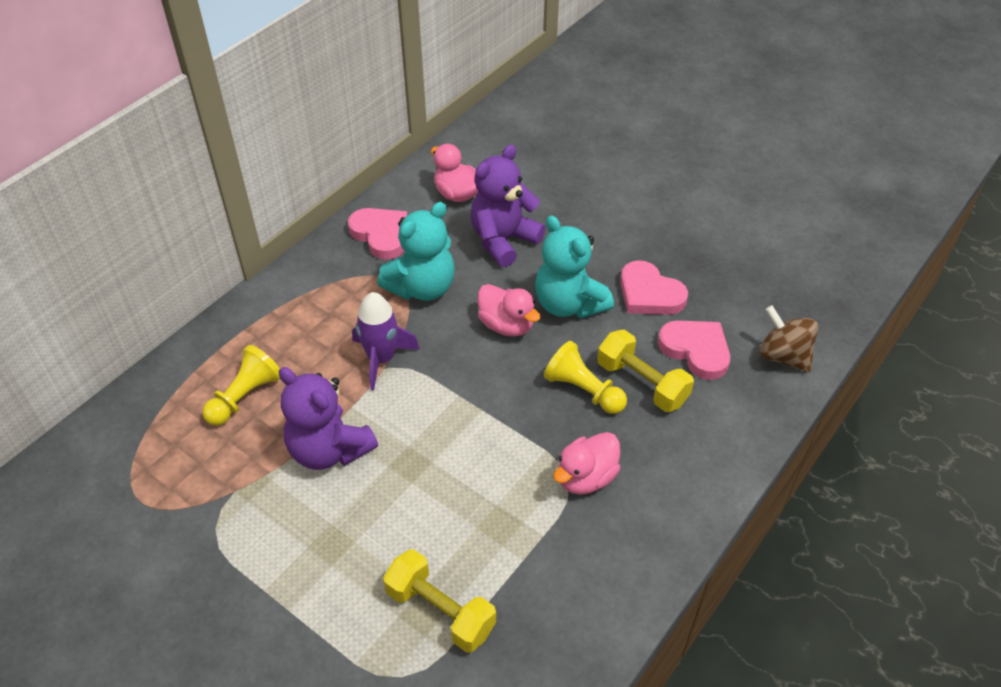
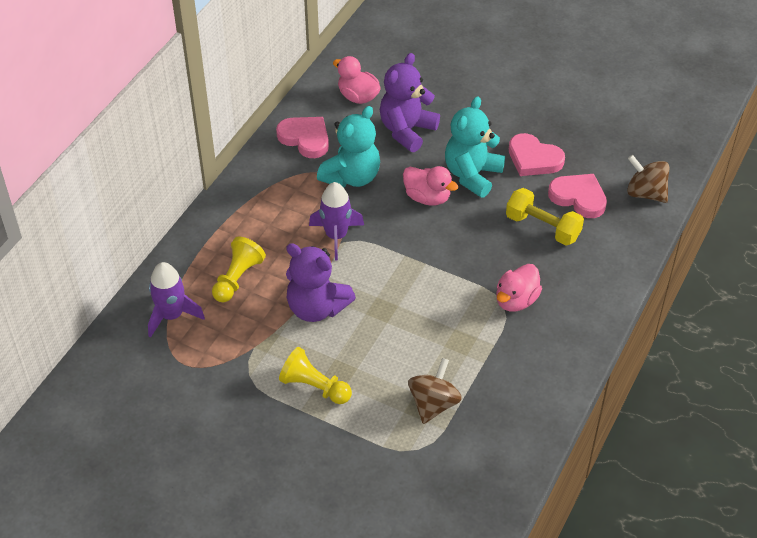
camera: 10 degrees left, 0 degrees up
yellow dumbbell [383,549,496,653] -> brown spinning top [408,358,462,424]
turquoise teddy bear [535,215,614,318] -> turquoise teddy bear turned 75 degrees clockwise [445,96,505,198]
yellow pawn [544,341,627,414] -> yellow pawn moved to [279,347,352,404]
none -> purple rocket [148,262,205,338]

